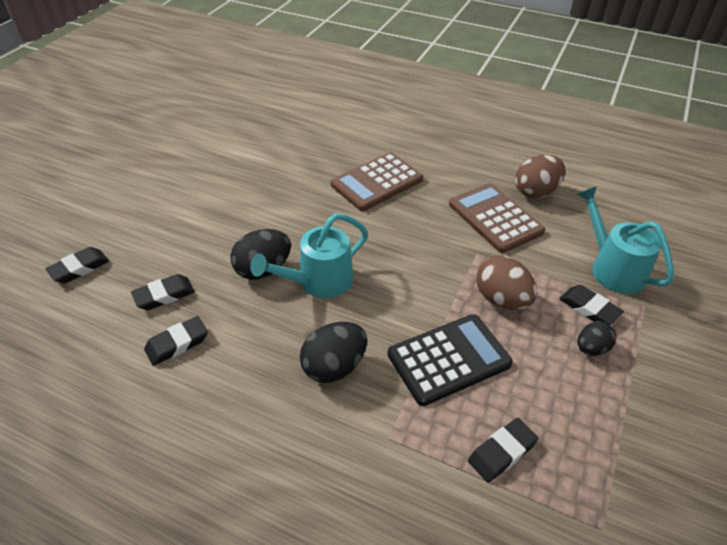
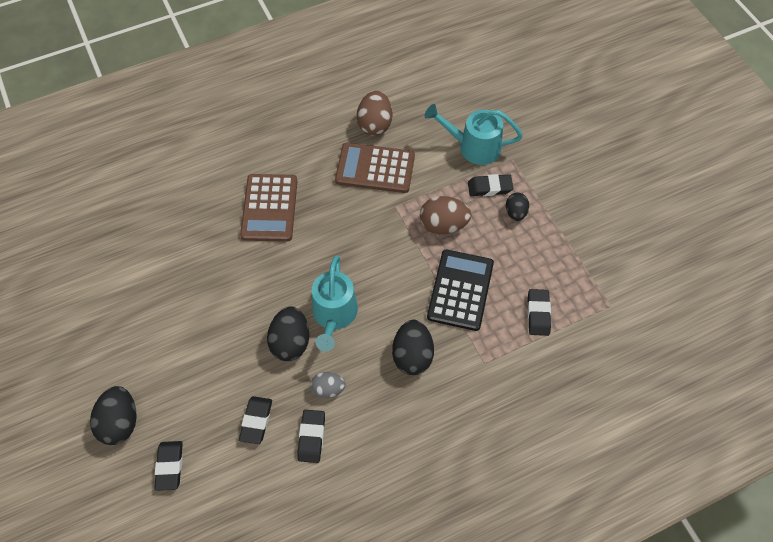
camera: 50 degrees left, 15 degrees up
none -> black egg [90,386,137,445]
none -> grey egg [311,372,345,398]

